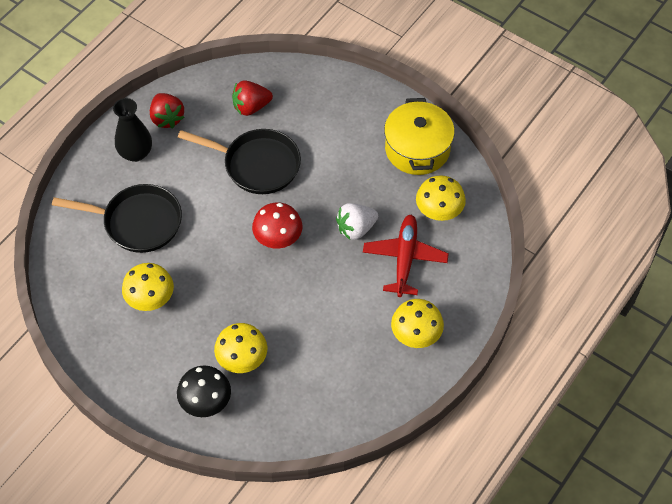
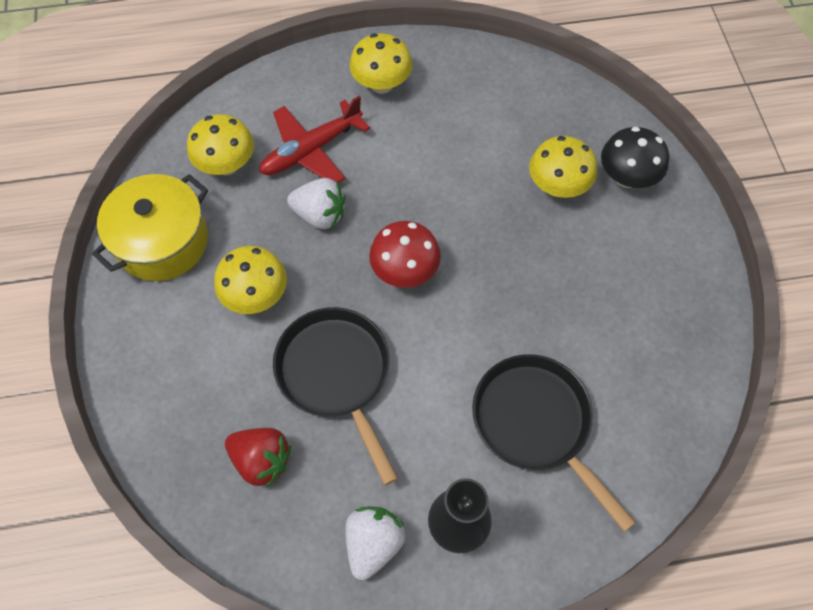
camera: 135 degrees left, 5 degrees up
yellow mushroom [122,263,174,311] -> yellow mushroom moved to [214,246,287,314]
red strawberry [150,93,185,129] -> white strawberry [345,506,405,580]

